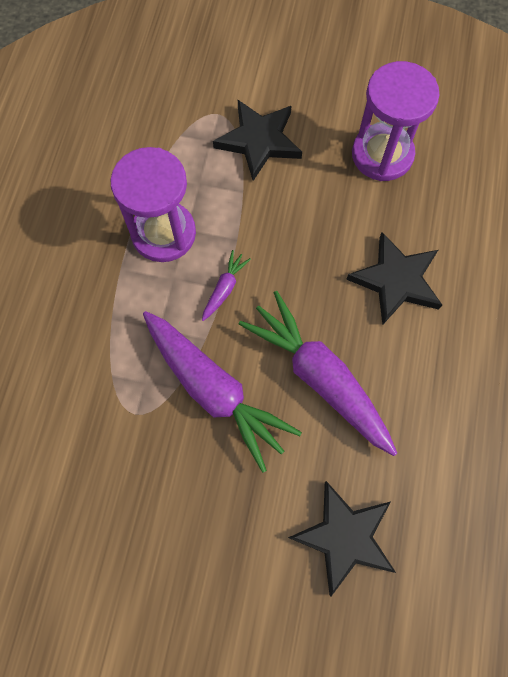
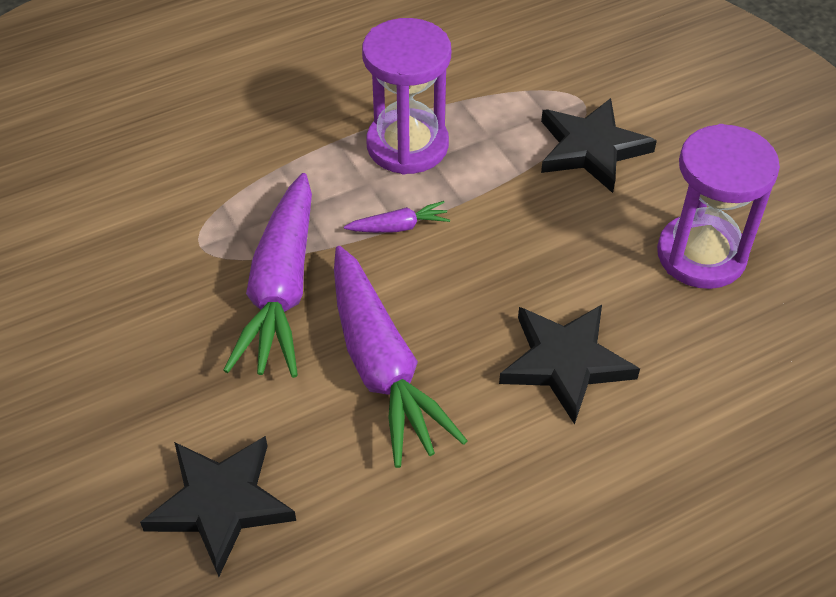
camera: 50 degrees right, 20 degrees down
purple carrot [239,291,397,456] -> purple carrot turned 150 degrees clockwise [334,246,468,468]

